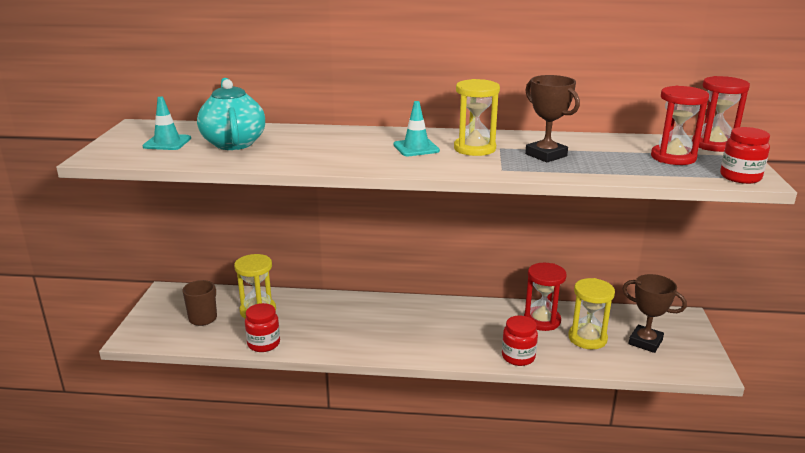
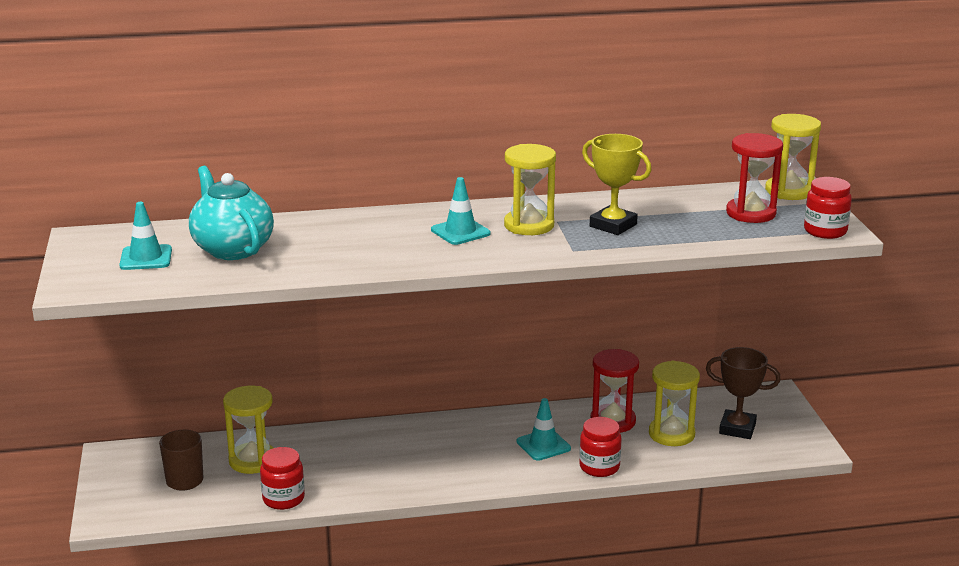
camera: 15 degrees left, 0 degrees up
brown trophy [525,75,580,162] -> yellow trophy [582,134,652,235]
red hourglass [692,76,750,152] -> yellow hourglass [765,114,821,200]
none -> turquoise traffic cone [516,398,571,461]

